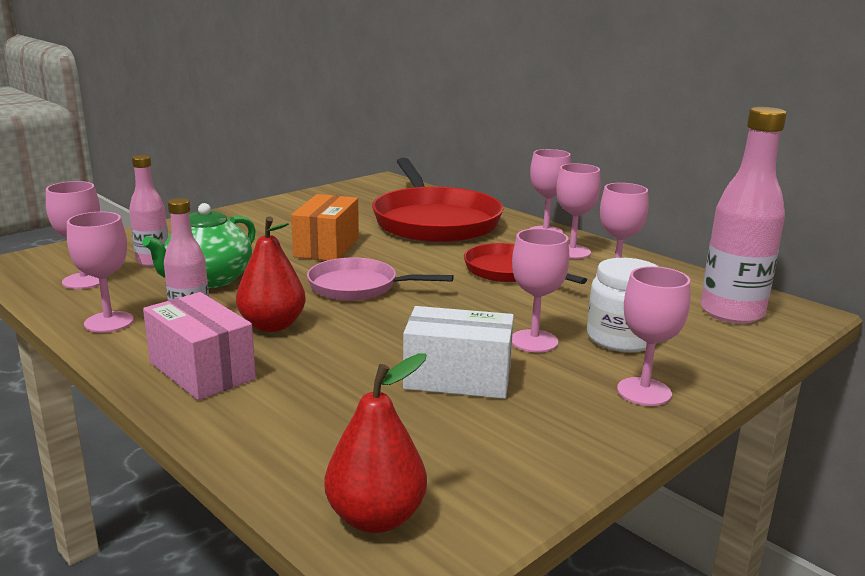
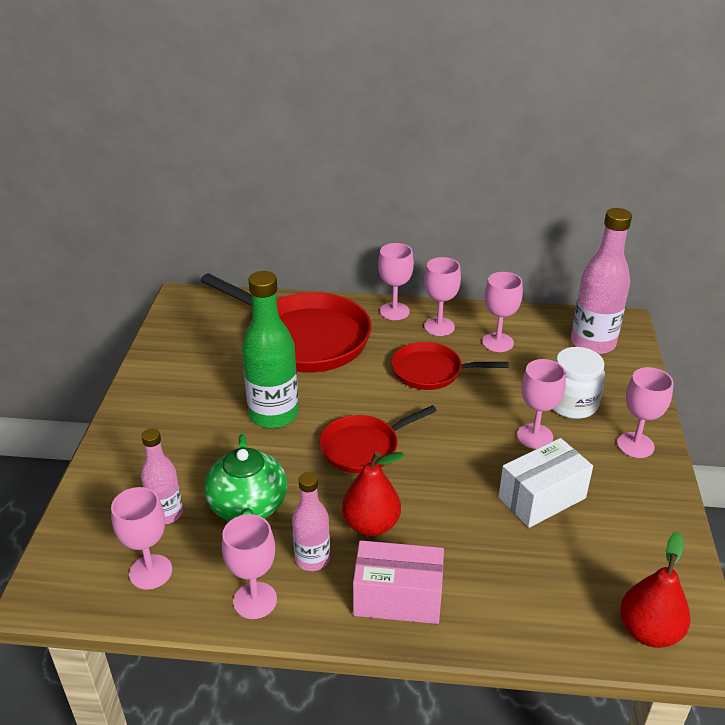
camera: 40 degrees left, 15 degrees up
orange box [291,194,359,261] -> green bottle [242,271,298,428]
pink pan [307,258,454,301] -> red pan [319,405,437,473]

